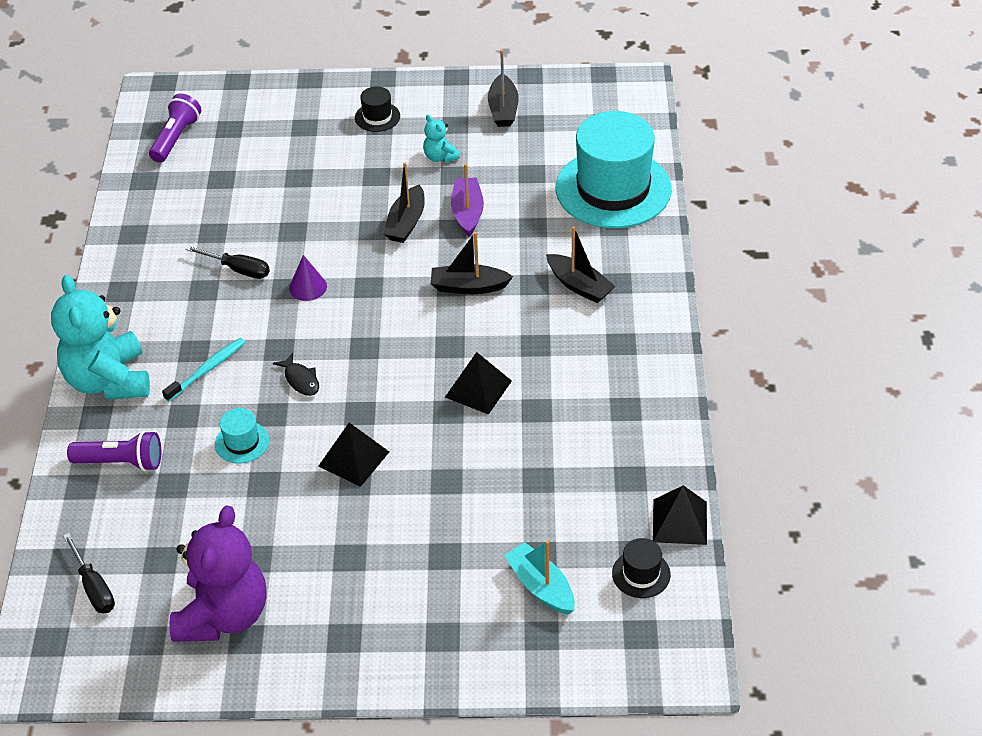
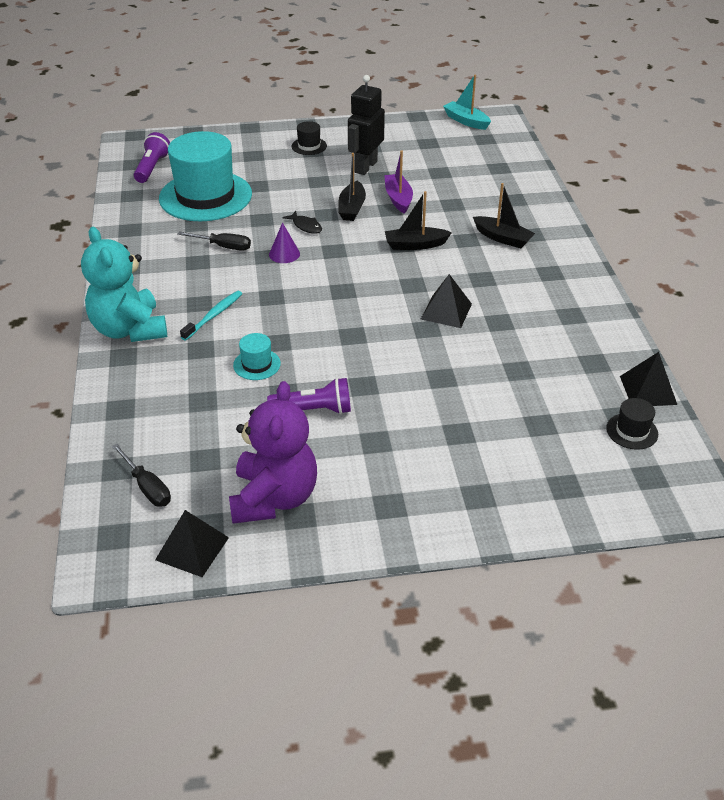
camera: 10 degrees left, 5 degrees down
purple flashlight [67,431,161,471] -> purple flashlight moved to [267,378,351,414]
black fish [273,353,319,396] -> black fish moved to [282,211,322,234]
black pyramid [318,423,389,487] -> black pyramid moved to [155,510,229,577]
turquoise teddy bear [423,114,460,163] -> black robot [348,75,385,175]
black boat [488,50,519,127] -> none
turquoise boat [504,540,575,615] -> turquoise boat moved to [443,75,491,130]
turquoise hat [556,111,672,228] -> turquoise hat moved to [159,131,252,221]

